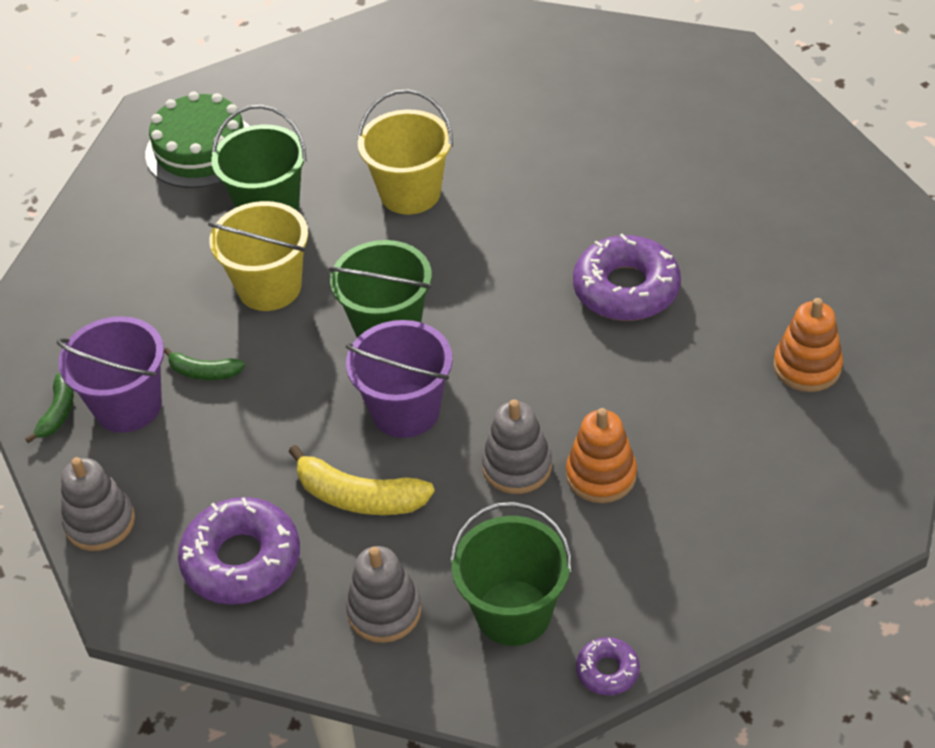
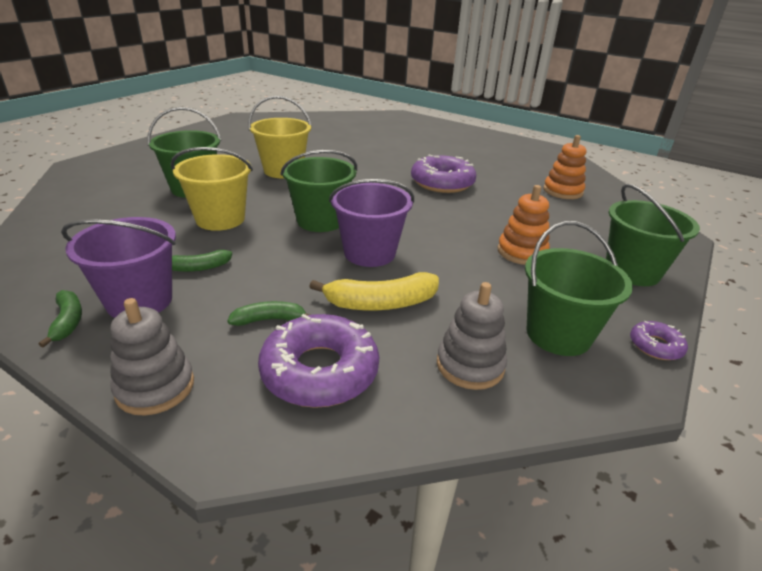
camera: 35 degrees left, 15 degrees down
green cake [145,92,250,188] -> none
grey stacking toy [482,399,552,494] -> none
none -> green banana [227,301,310,326]
none -> green bucket [606,184,700,286]

